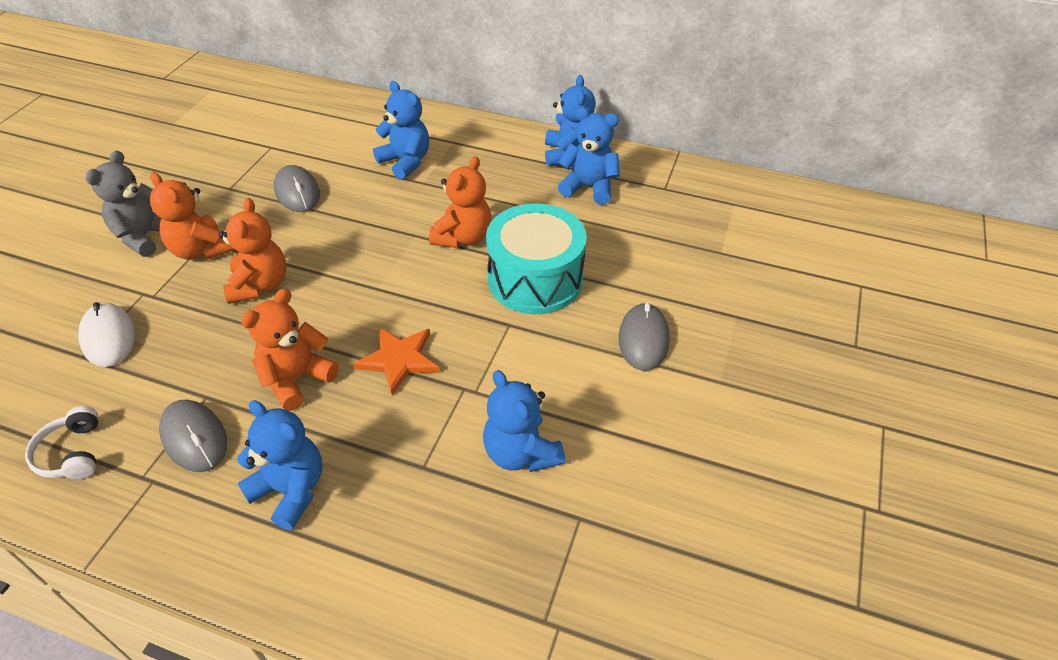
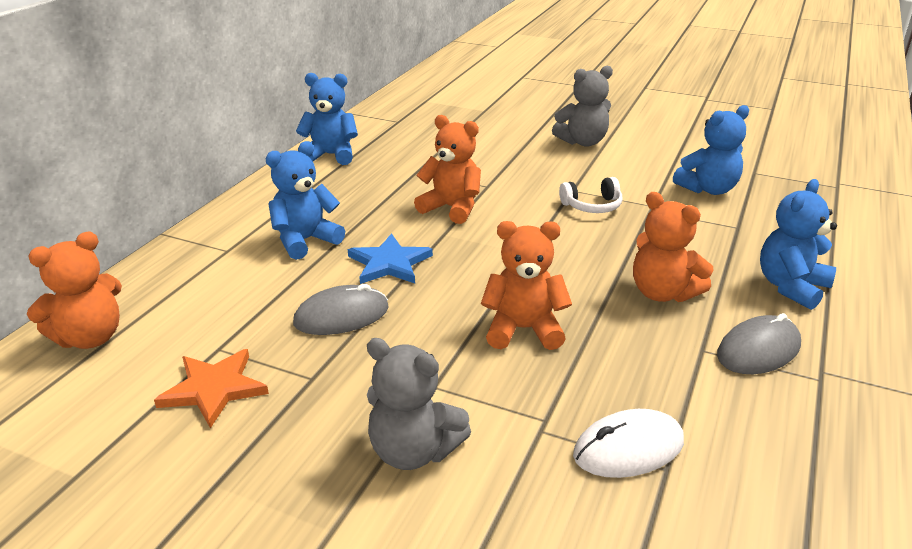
camera: 85 degrees left, 15 degrees down
white headphones [25,406,99,479] -> white headphones moved to [559,177,623,213]
orange teddy bear [150,172,235,260] -> orange teddy bear moved to [27,232,122,349]
orange star [353,327,440,395] -> orange star moved to [154,349,269,428]
turquoise drum [486,203,587,314] -> none
blue teddy bear [558,108,620,205] -> none
grey mouse [619,303,670,371] -> grey teddy bear [552,66,613,147]
none -> blue star [348,233,433,284]

